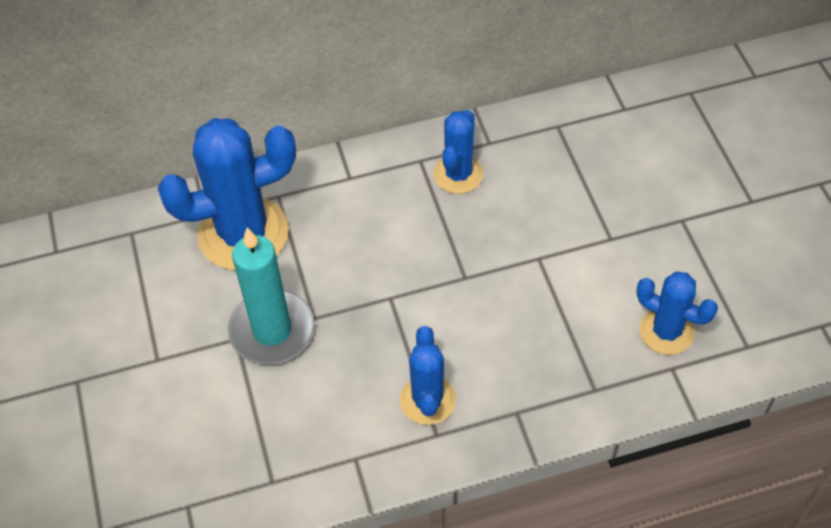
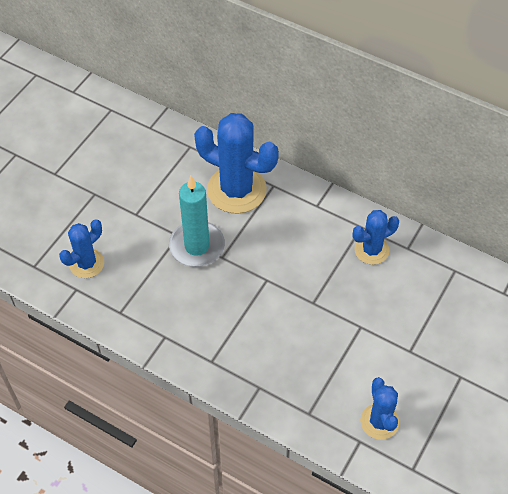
camera: 45 degrees right, 0 degrees up
blue cactus [400,326,456,425] -> blue cactus moved to [59,219,104,278]

